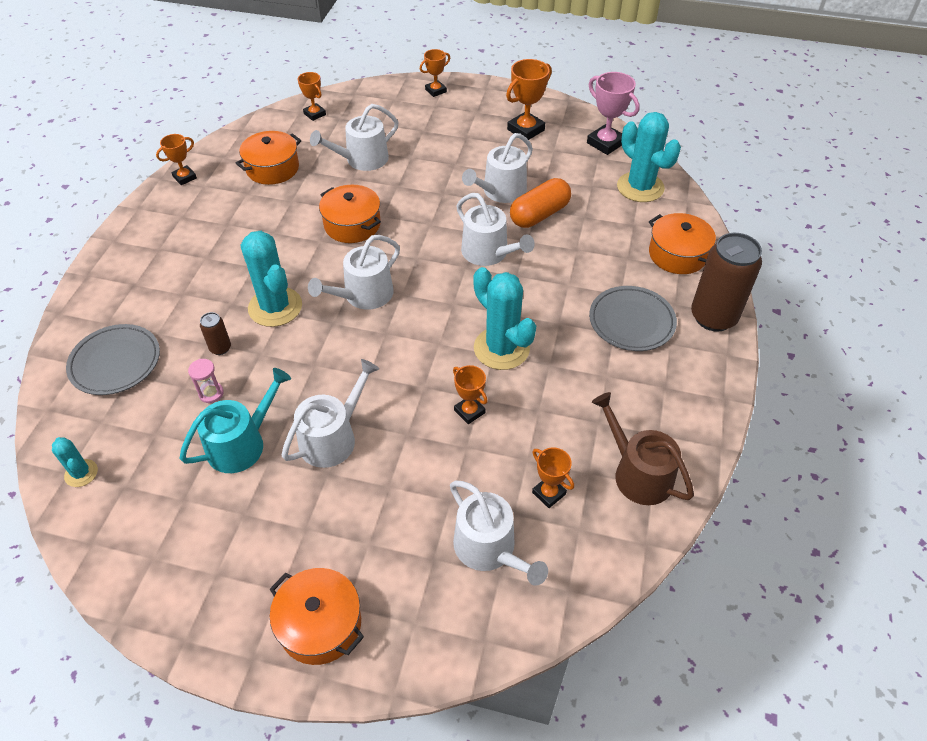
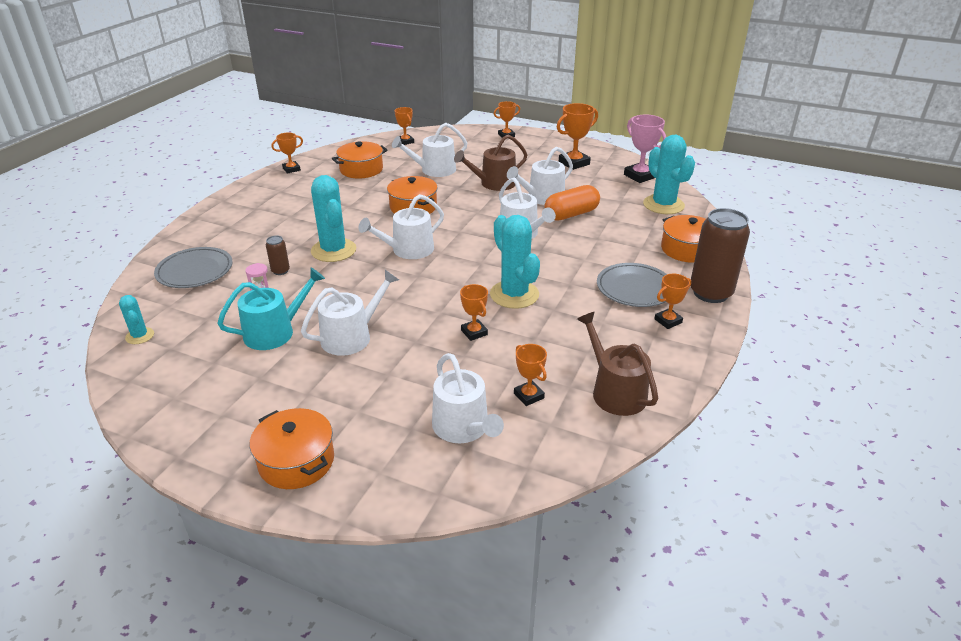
camera: 10 degrees right, 15 degrees down
none -> brown watering can [454,135,527,191]
none -> orange trophy [654,274,691,329]

